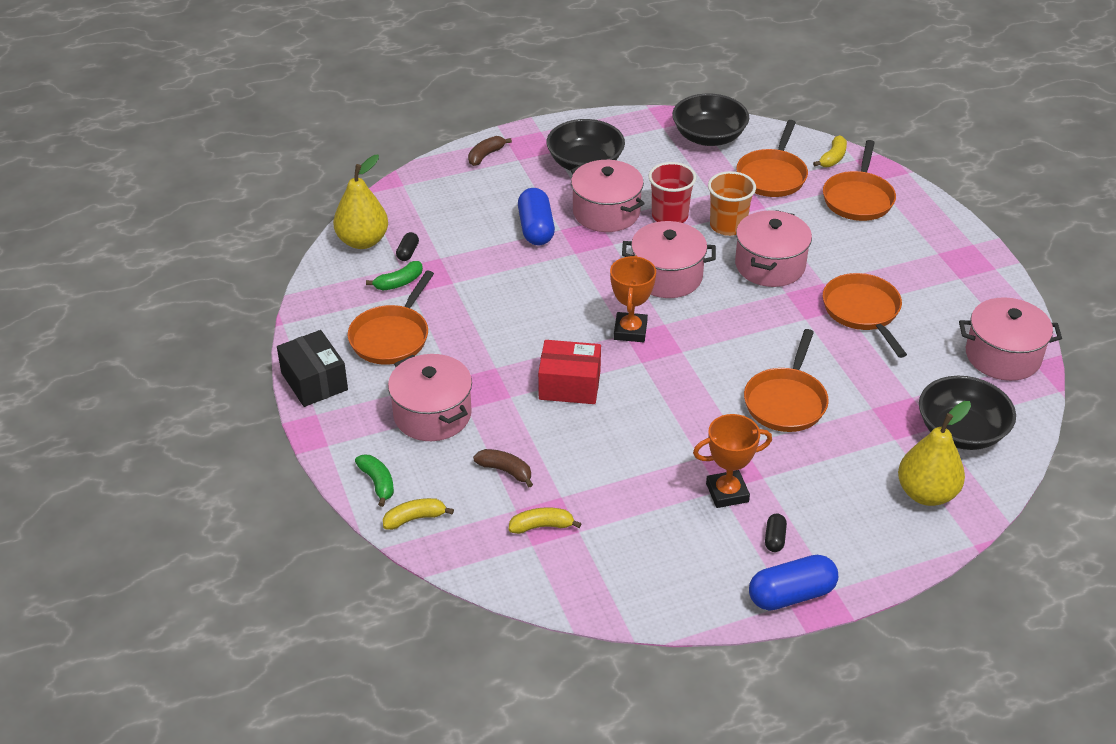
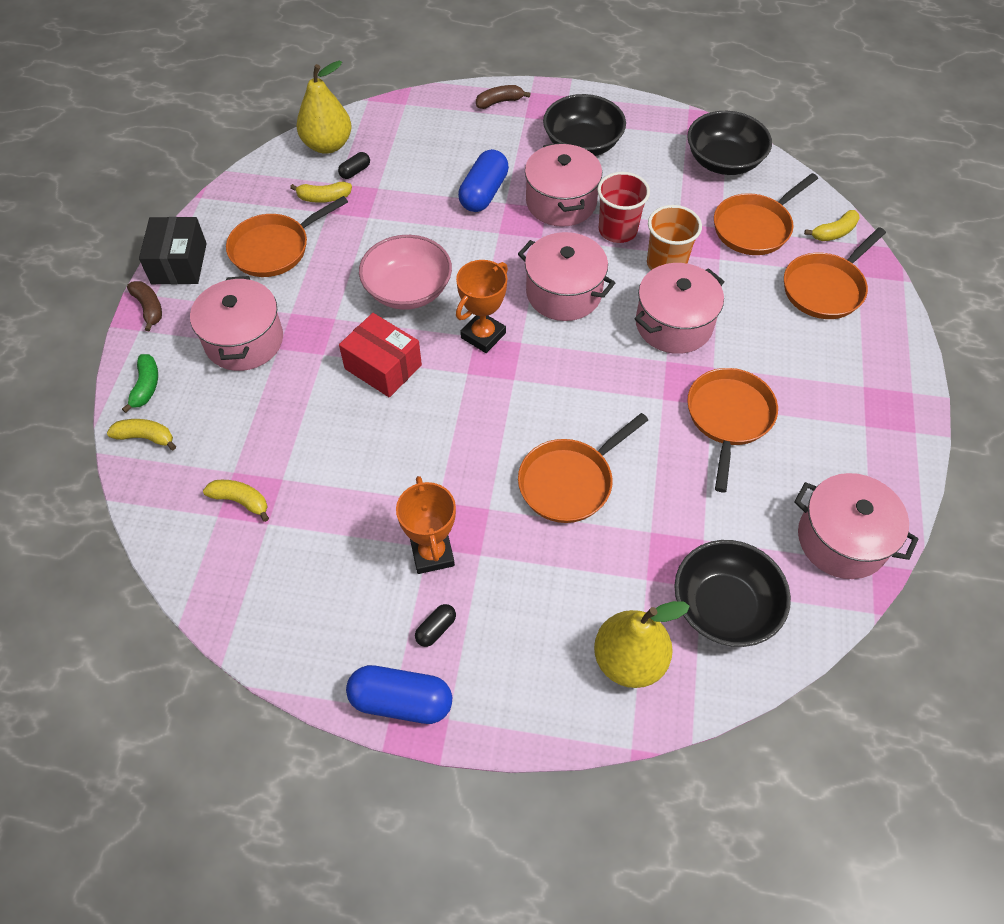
camera: 30 degrees right, 15 degrees up
green banana [366,261,423,290] -> yellow banana [290,182,352,203]
brown banana [473,449,533,487] -> brown banana moved to [127,281,162,332]
orange trophy [693,414,772,508] -> orange trophy turned 60 degrees clockwise [396,476,456,574]
none -> pink bowl [359,235,452,310]

